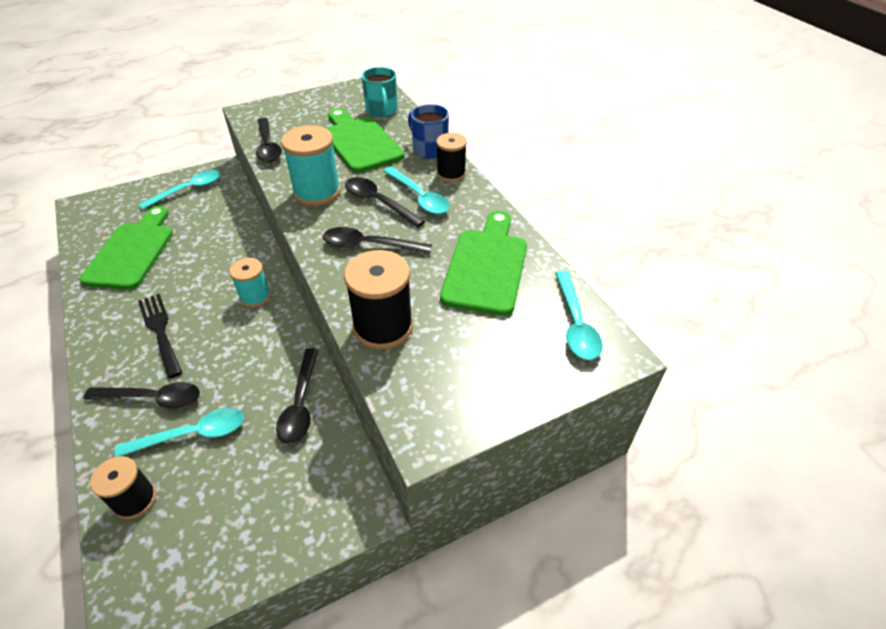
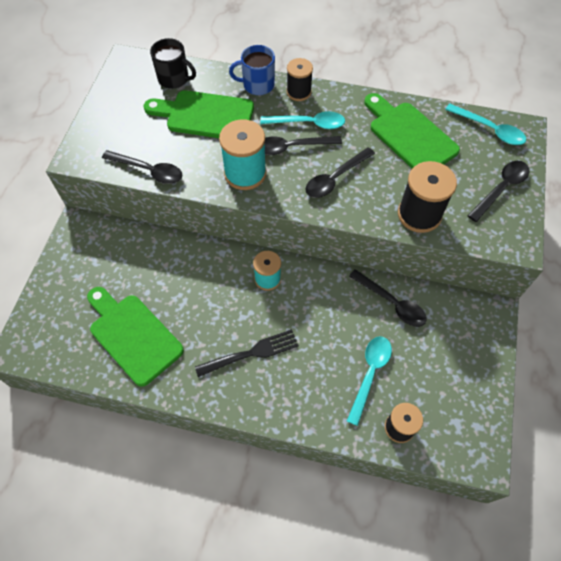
camera: 50 degrees left, 15 degrees up
black spoon [84,382,200,409] -> black spoon moved to [467,161,529,222]
black fork [138,294,182,379] -> black fork turned 150 degrees clockwise [195,329,299,377]
turquoise spoon [139,170,221,209] -> none
turquoise mug [361,67,397,117] -> black mug [150,38,196,89]

